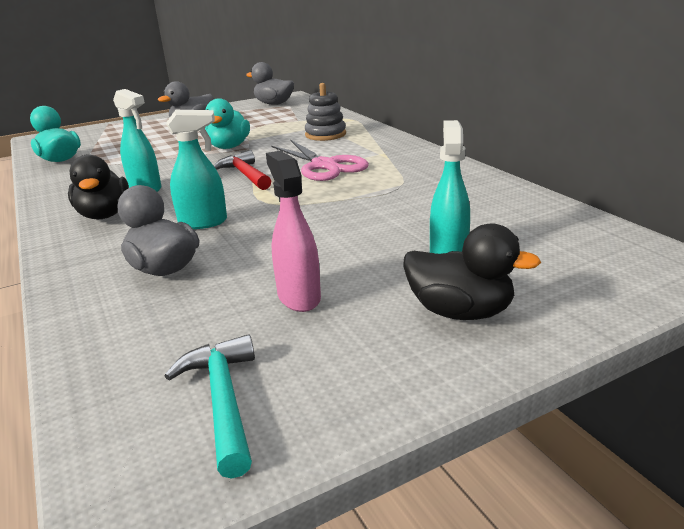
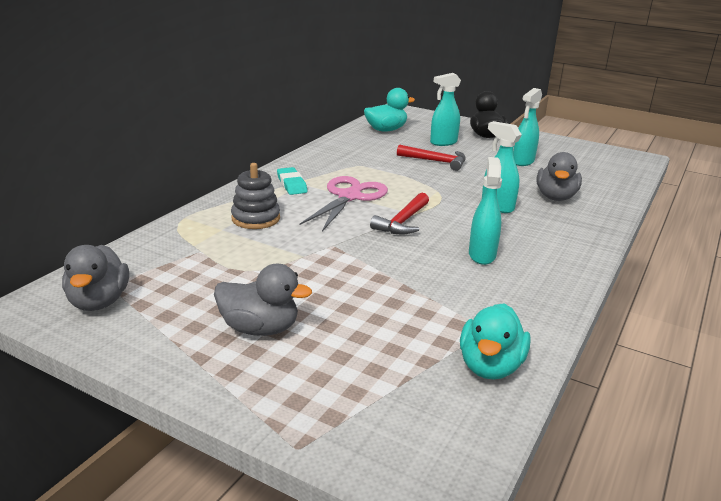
camera: 125 degrees left, 0 degrees up
black duck [68,154,129,220] -> none
turquoise hammer [165,334,255,479] -> none
turquoise duck [205,98,250,149] -> turquoise duck moved to [364,88,415,132]
pink spray bottle [266,151,321,312] -> turquoise spray bottle [513,88,542,166]
none -> turquoise eraser [277,167,307,195]
none -> red hammer [397,144,466,171]

